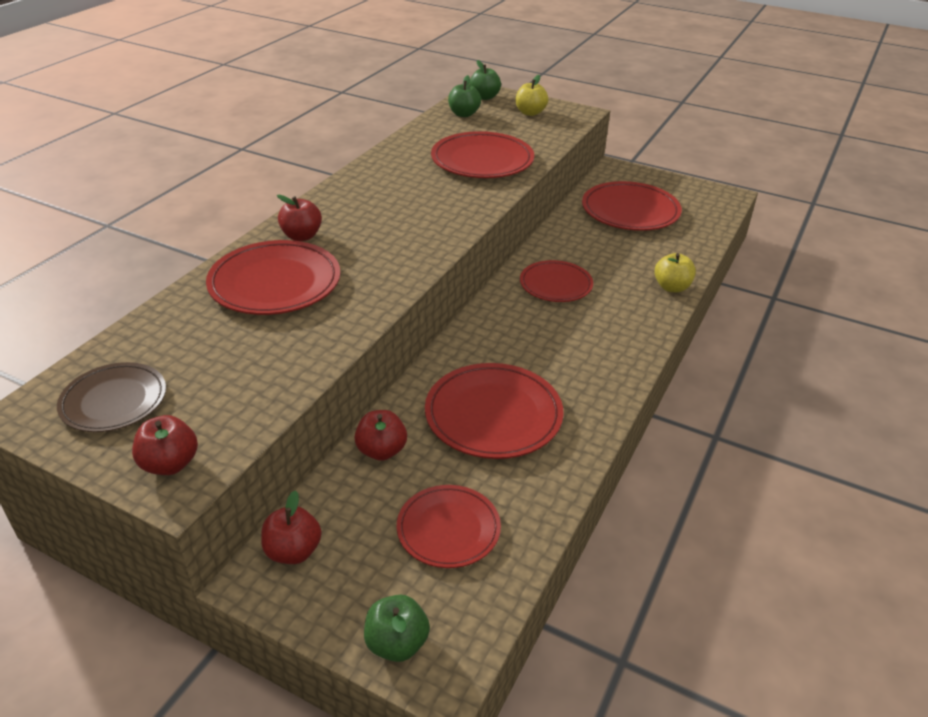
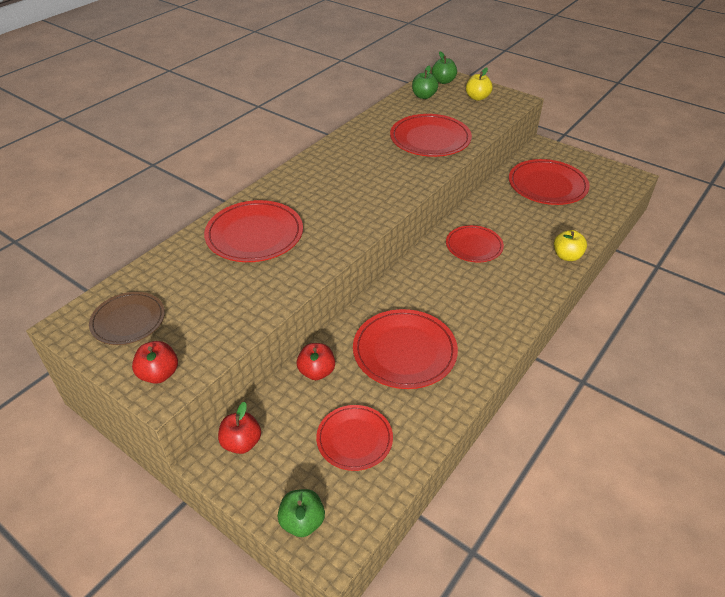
camera: 10 degrees right, 5 degrees up
red apple [277,195,322,241] -> none

